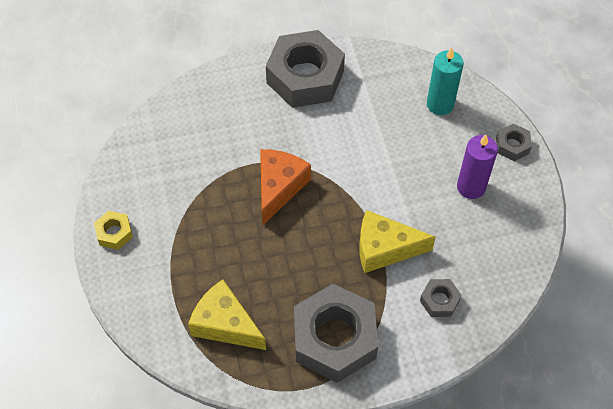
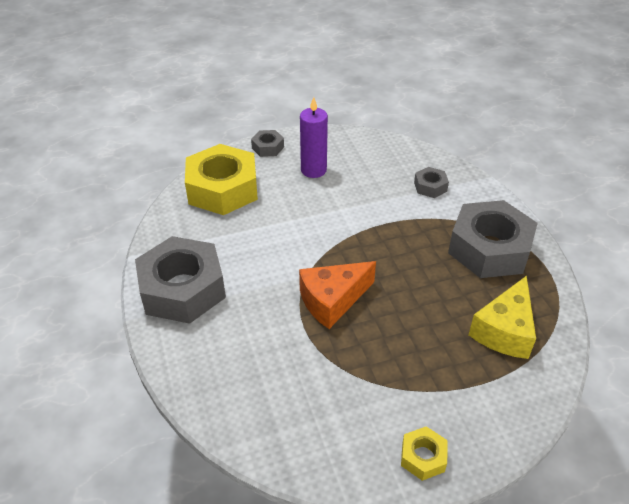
camera: 95 degrees left, 15 degrees down
orange cheese [260,149,311,225] -> orange cheese turned 45 degrees counterclockwise [299,261,376,329]
yellow cheese [359,210,436,273] -> none
turquoise candle [427,48,463,115] -> yellow nut [185,144,258,215]

